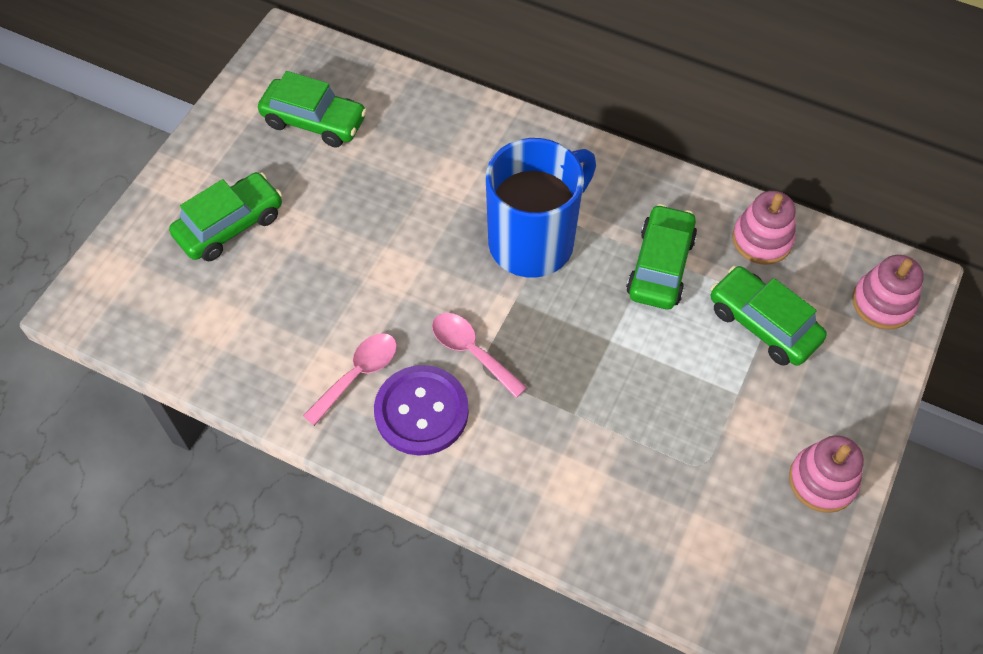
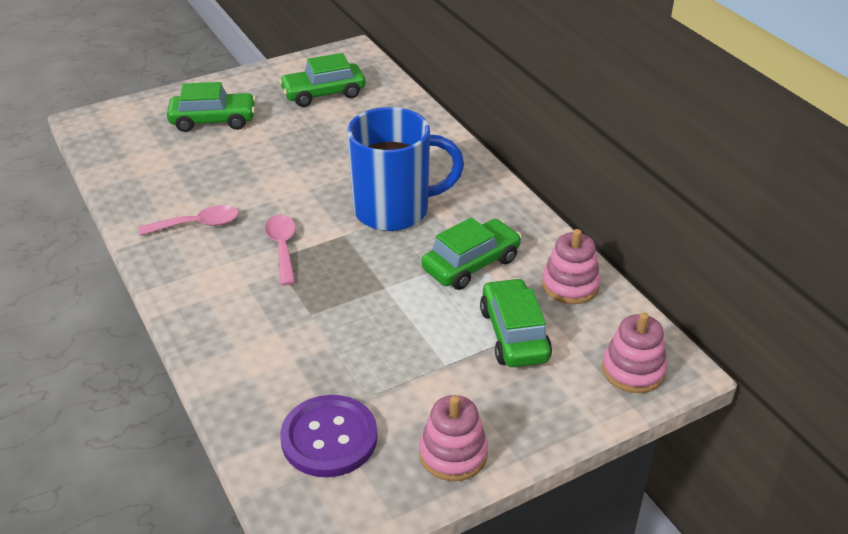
camera: 35 degrees right, 20 degrees down
green car [258,71,367,148] -> green car turned 105 degrees clockwise [279,53,365,107]
purple button [374,365,469,455] -> purple button moved to [280,395,377,477]

